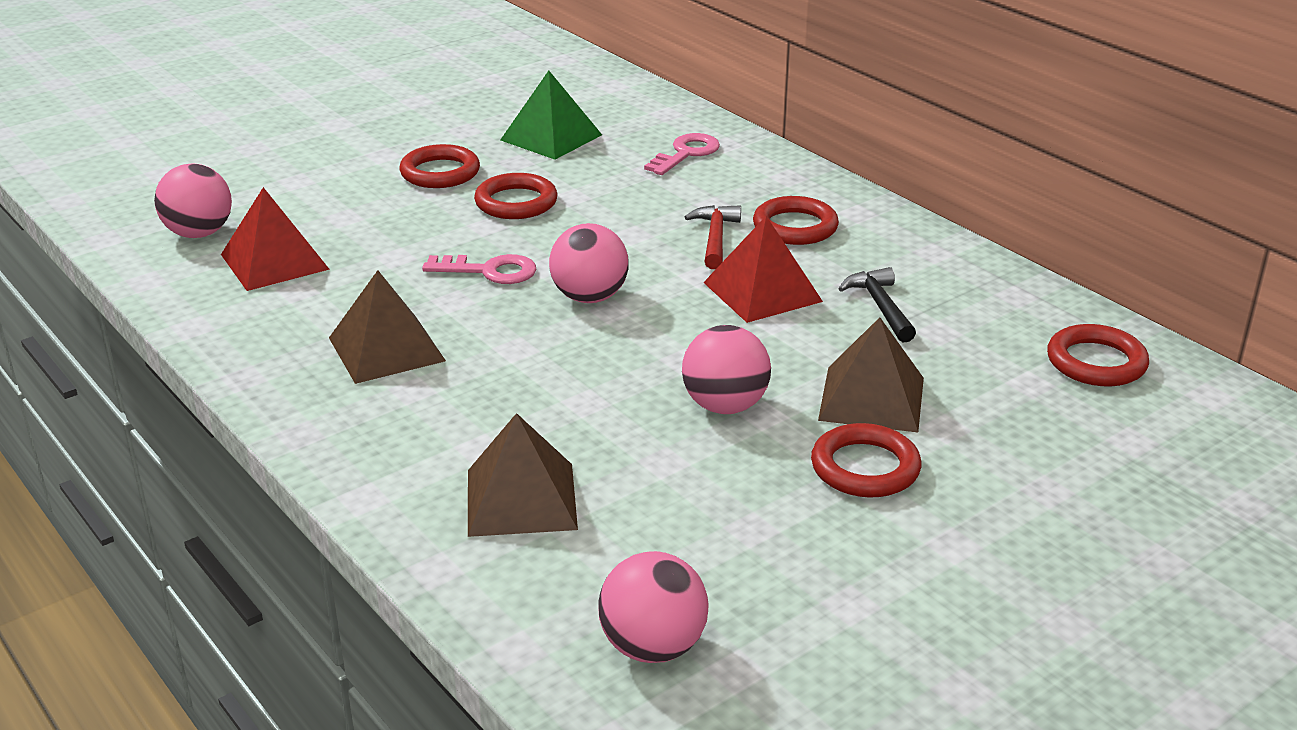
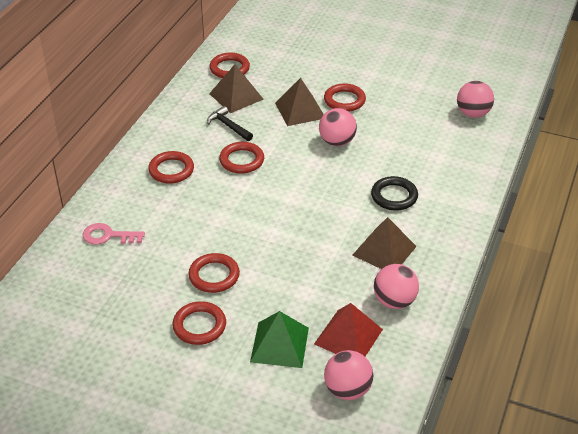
camera: 120 degrees left, 10 degrees up
pink key [422,254,536,284] -> none
brown pyramid [468,413,578,537] -> brown pyramid moved to [209,64,264,113]
green pyramid [500,71,602,160] -> green pyramid moved to [250,311,309,368]
pink ball [549,223,629,303] -> pink ball moved to [374,264,419,309]
red hammer [685,205,741,269] -> none
red pyramid [703,216,823,323] -> red ring [219,142,264,174]
black hammer [839,267,916,343] -> black hammer turned 90 degrees clockwise [207,106,253,141]
none -> black ring [371,176,418,210]

